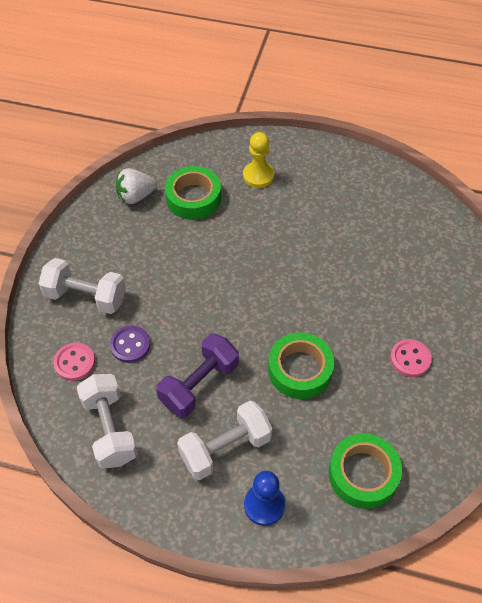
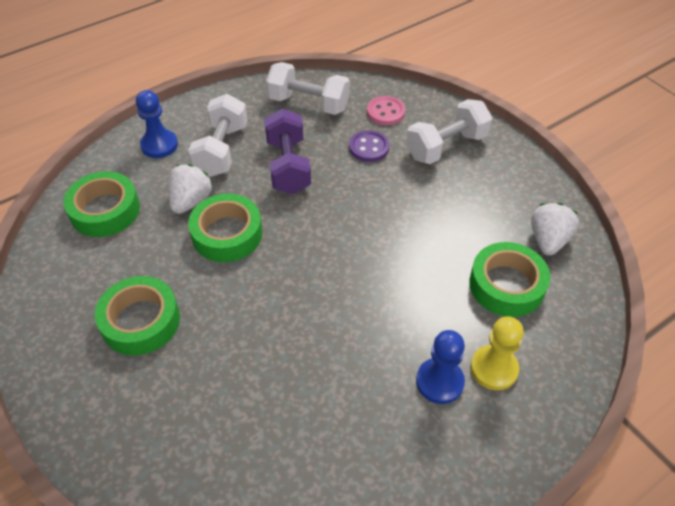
camera: 130 degrees right, 5 degrees down
pink button [390,339,432,377] -> green tape [95,276,180,356]
none -> white strawberry [168,164,213,214]
none -> blue pawn [416,330,465,404]

